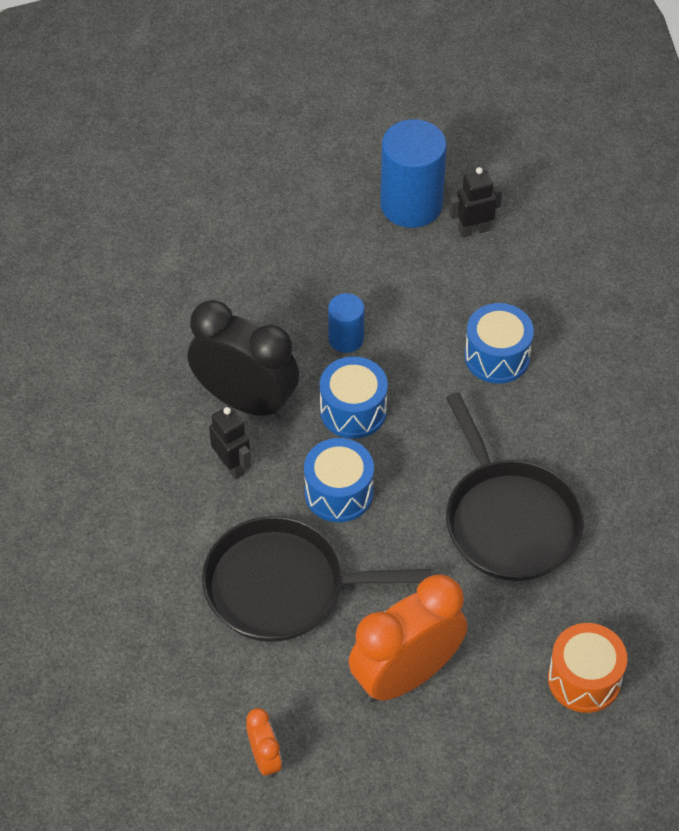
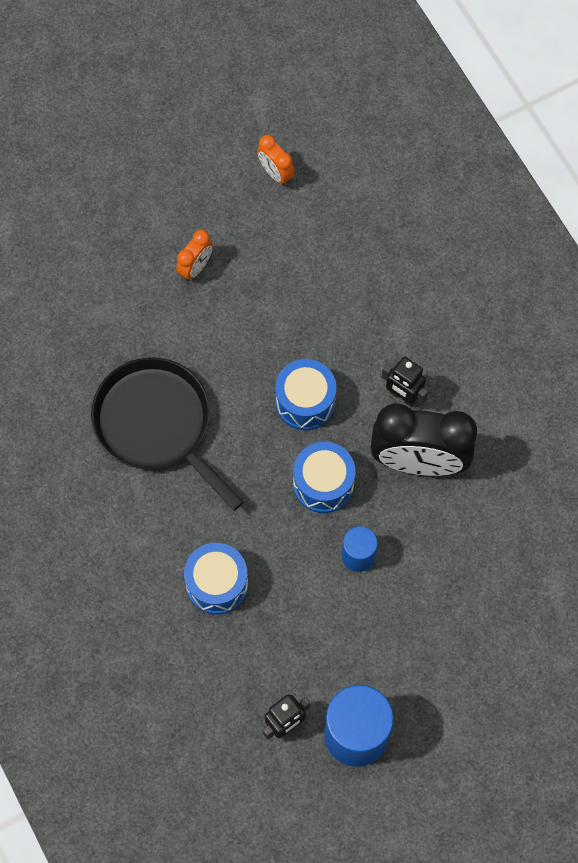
camera: 160 degrees right, 15 degrees up
black pan [202,516,431,642] -> none
orange clock [349,574,468,702] -> orange clock [176,230,213,281], size x0.46
orange drum [548,623,627,713] -> none

